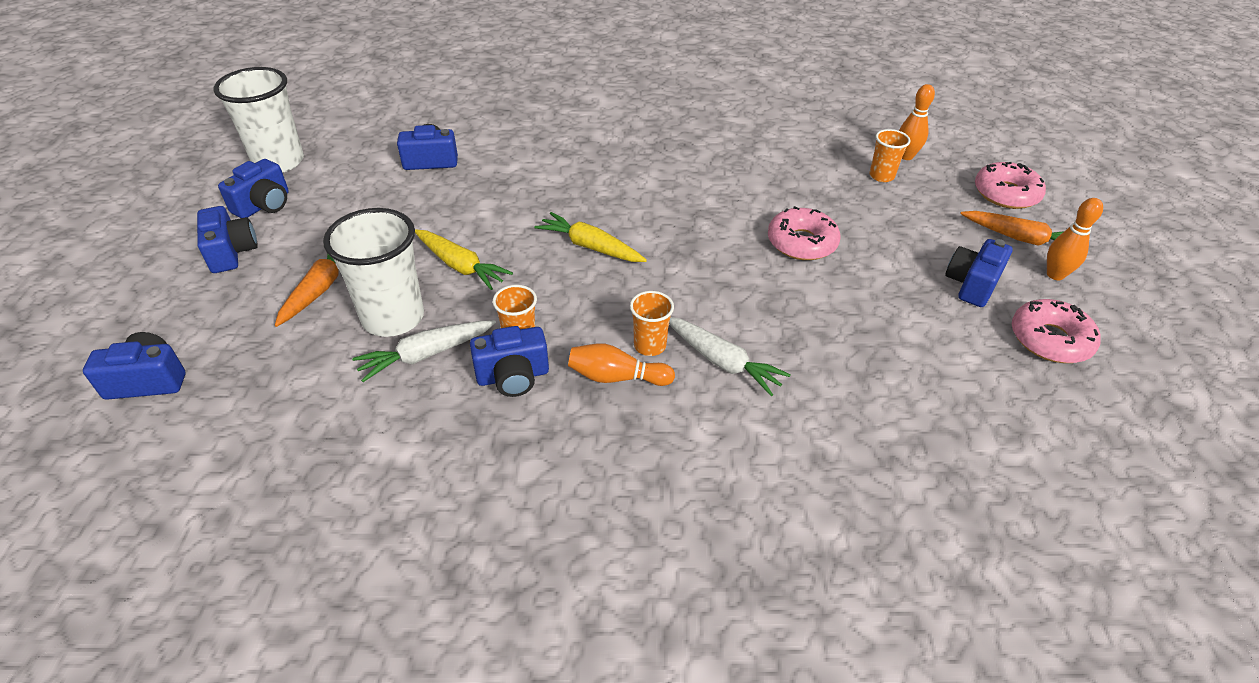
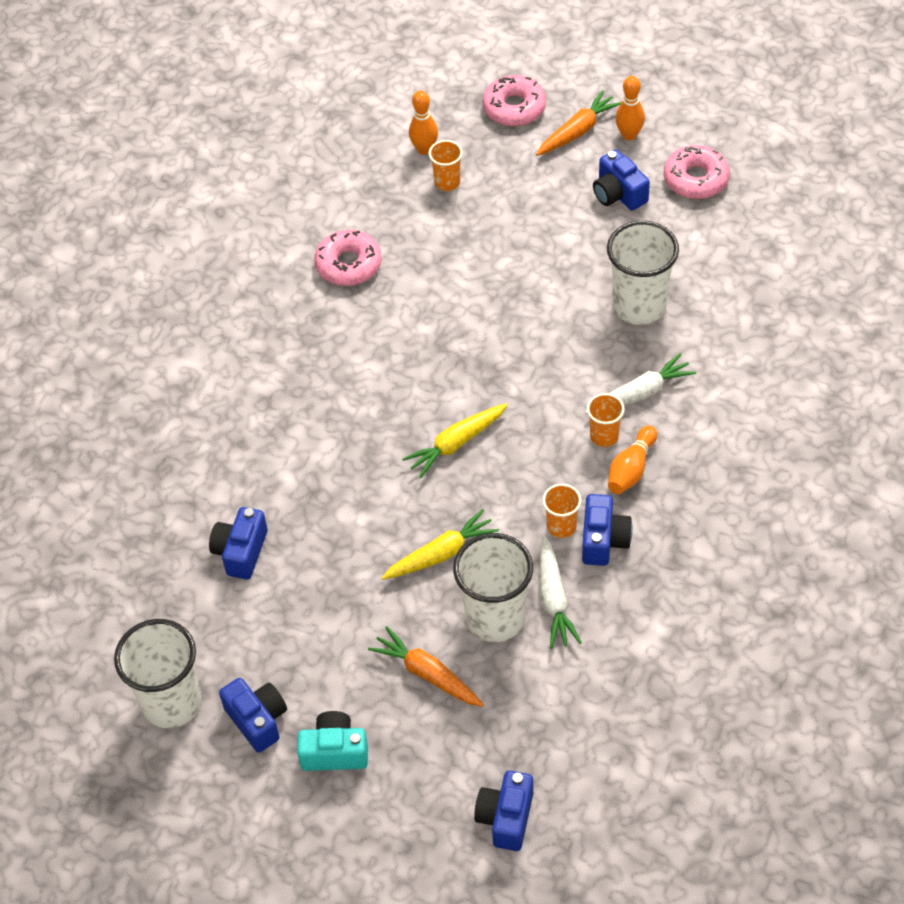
camera: 65 degrees left, 10 degrees up
blue camera [197,206,258,273] -> turquoise camera [297,711,368,771]
pink donut [768,206,840,260] -> pink donut moved to [314,230,382,286]
none -> white cup [607,221,679,325]

